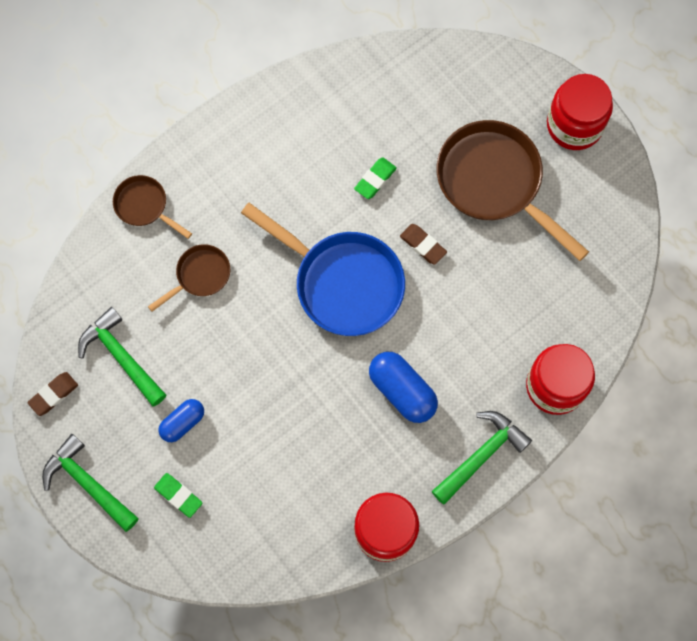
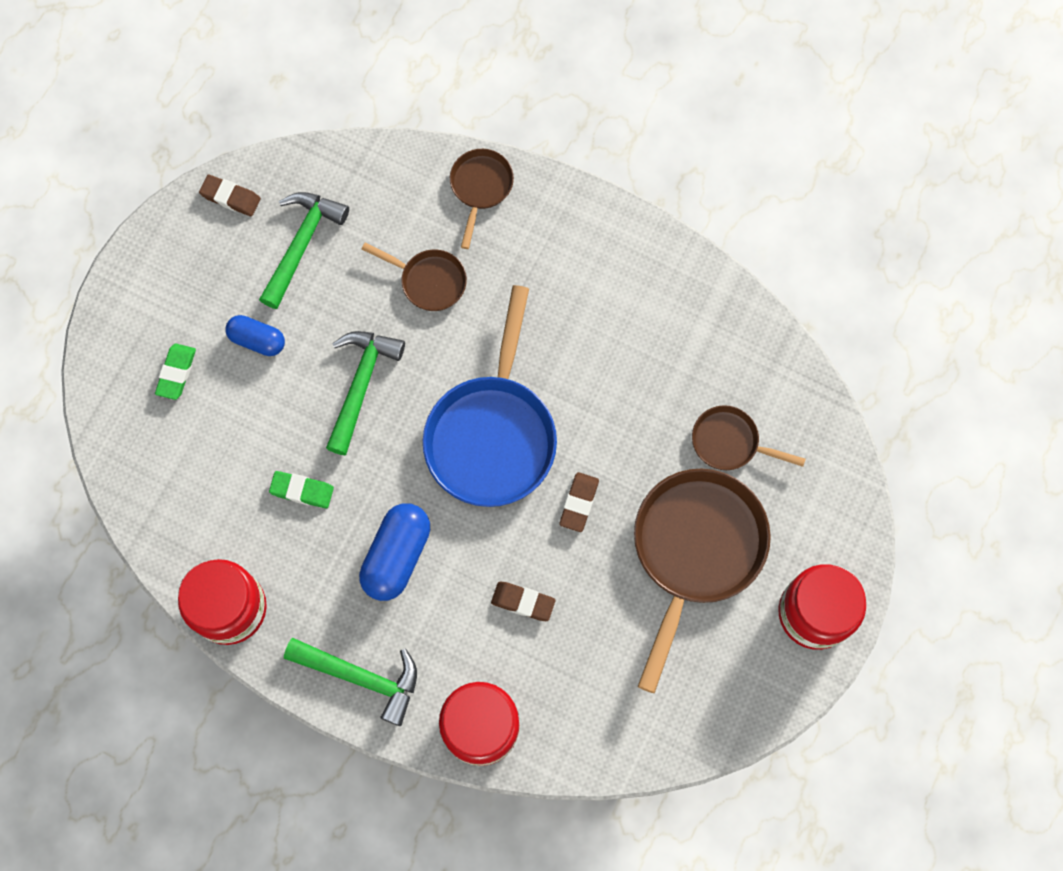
camera: 65 degrees right, 0 degrees up
green hammer [42,434,139,532] -> green hammer moved to [326,331,405,455]
green eraser [354,158,397,199] -> green eraser moved to [269,471,334,508]
none -> brown eraser [491,582,555,621]
none -> brown pan [692,405,805,470]

